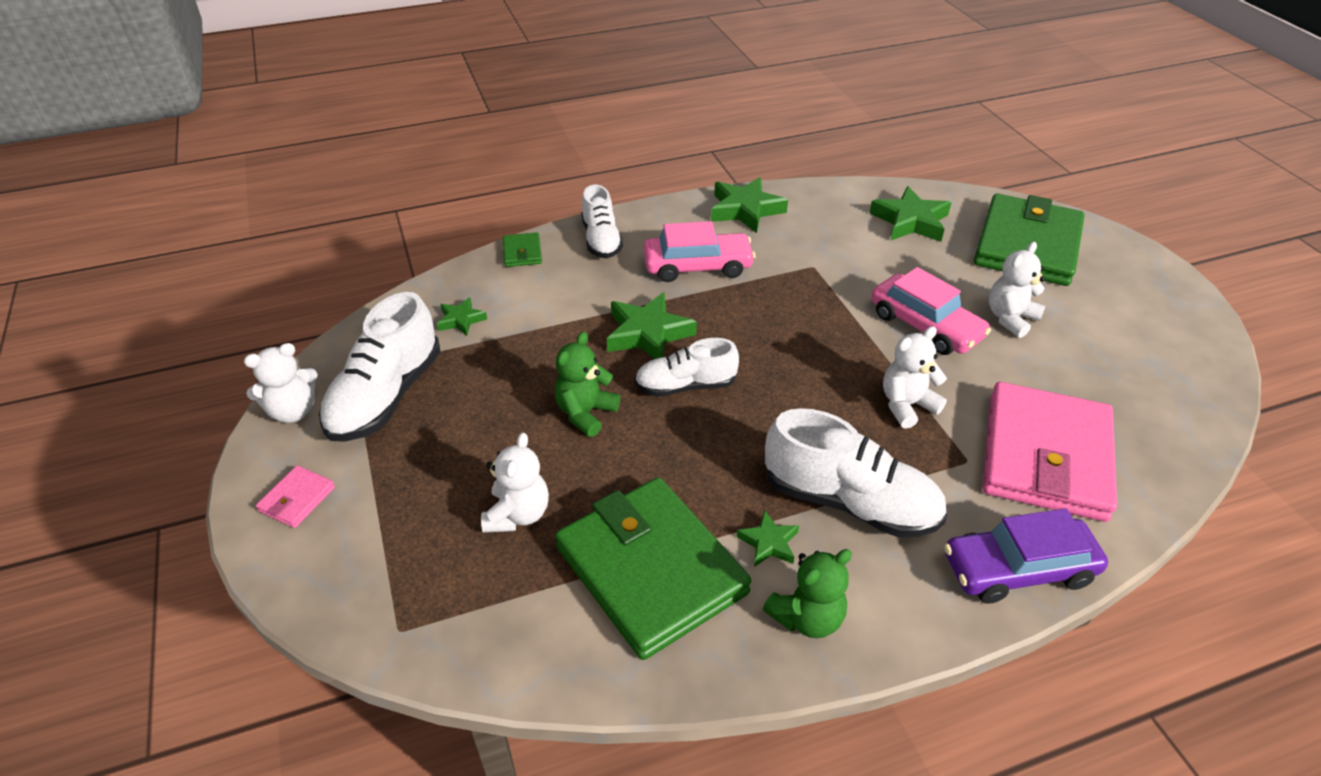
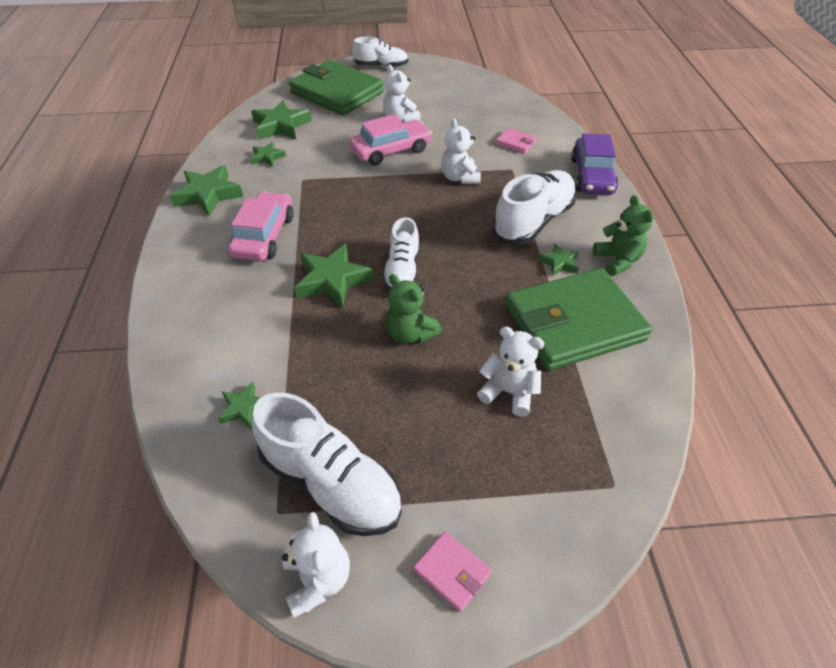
camera: 75 degrees left, 5 degrees up
green wallet [503,232,542,267] -> none
white shoe [581,185,623,258] -> white shoe moved to [352,37,408,68]
pink wallet [983,382,1117,522] -> pink wallet [496,128,537,154], size x0.40
none -> green star [251,142,286,167]

